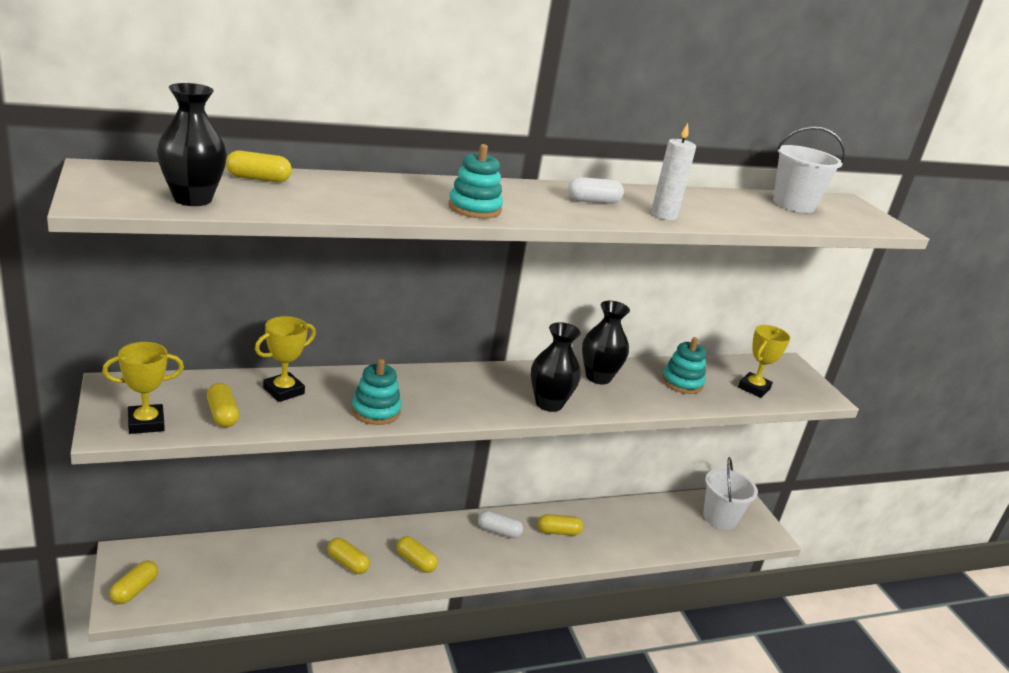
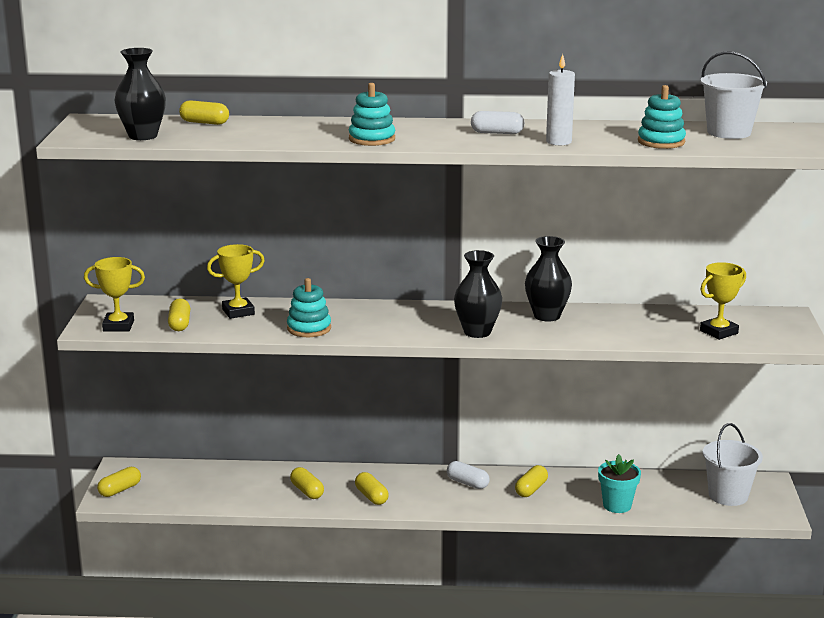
camera: 25 degrees right, 5 degrees down
yellow capsule [538,514,583,536] -> yellow capsule turned 75 degrees counterclockwise [515,465,548,497]
turquoise stacking toy [662,337,706,394] -> turquoise stacking toy moved to [638,85,686,149]
none -> turquoise flower pot [598,454,641,513]

